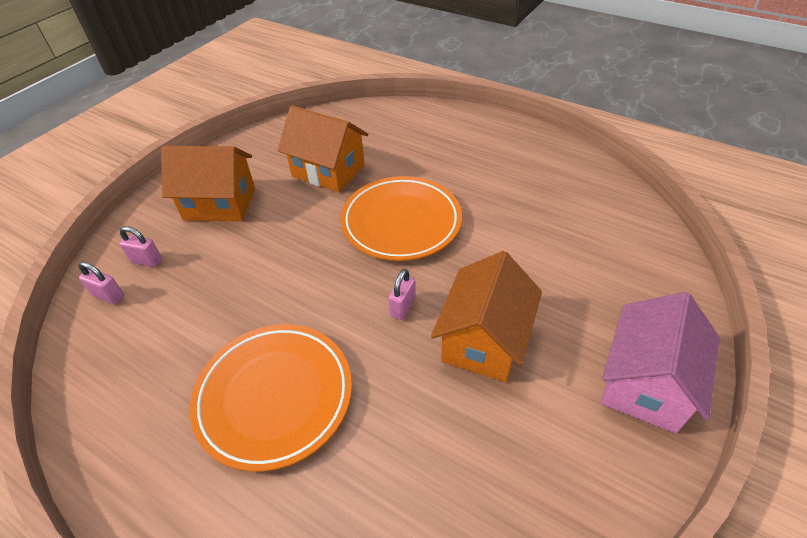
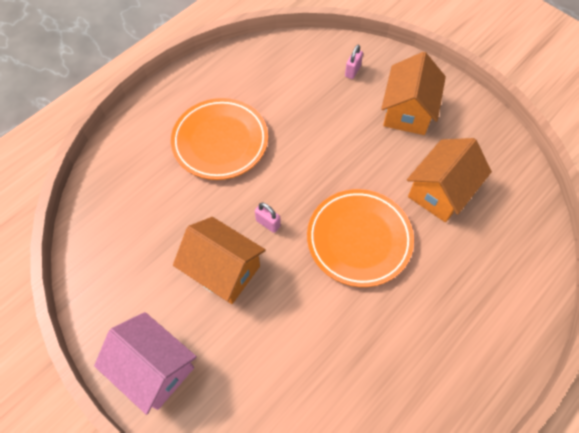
camera: 100 degrees right, 15 degrees up
pink padlock [79,261,124,304] -> none

